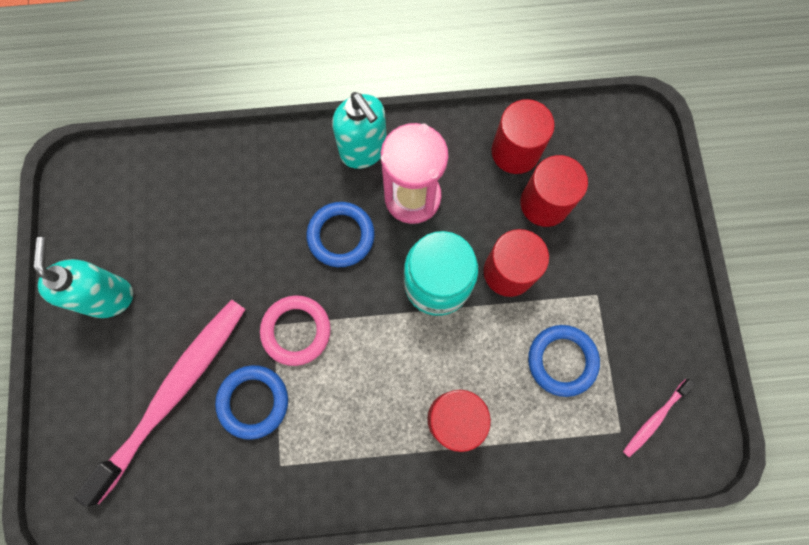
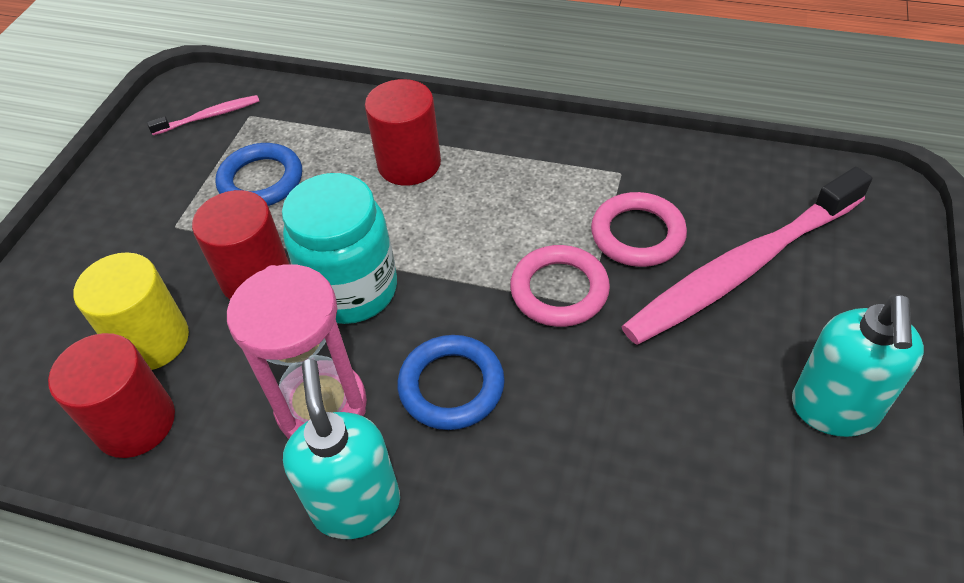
camera: 155 degrees left, 25 degrees down
blue ring [215,365,288,440] -> pink ring [591,192,687,267]
red cylinder [520,155,588,227] -> yellow cylinder [73,252,189,370]

